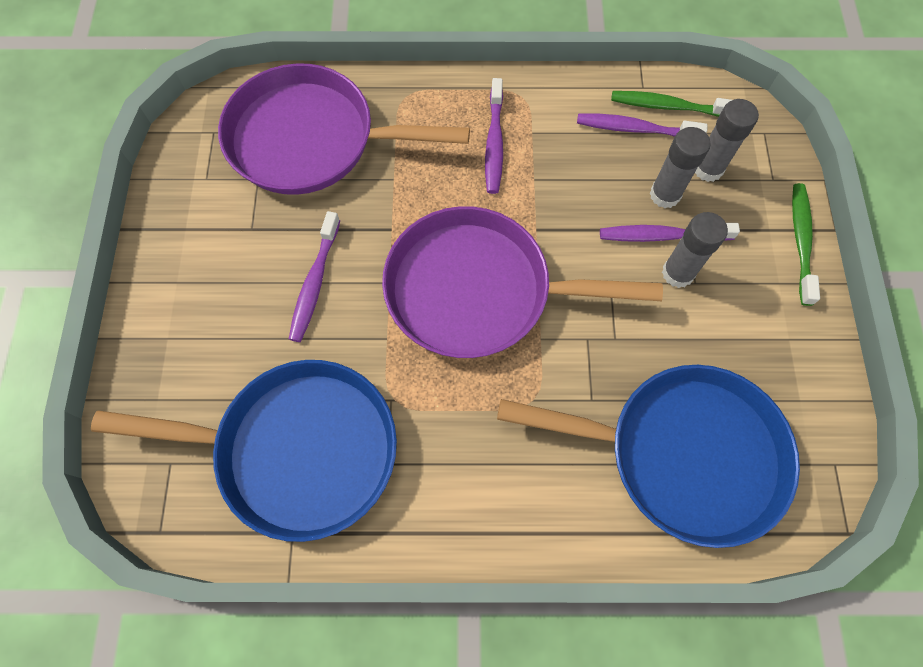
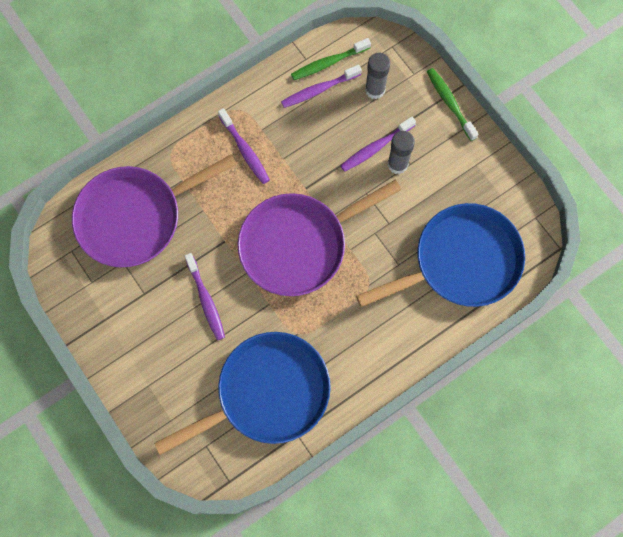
camera: 35 degrees left, 5 degrees up
grey glue stick [650,127,711,208] -> none

